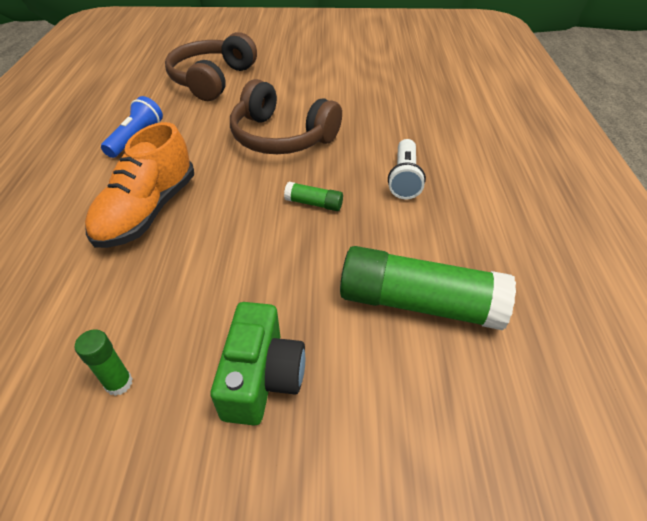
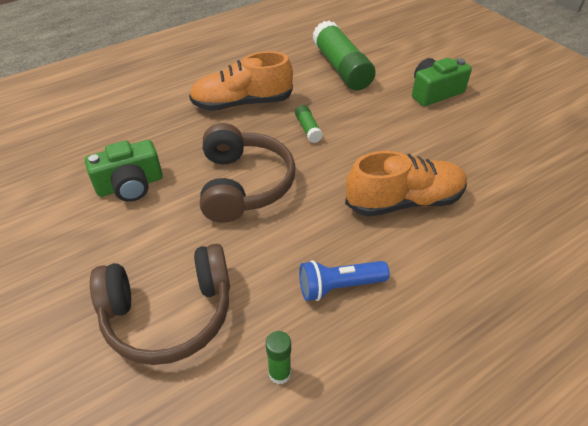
camera: 125 degrees left, 0 degrees up
green glue stick [75,329,133,396] -> green glue stick moved to [266,331,291,384]
white flashlight [388,139,426,199] -> orange shoe [189,51,293,111]
none -> green camera [85,140,163,202]

